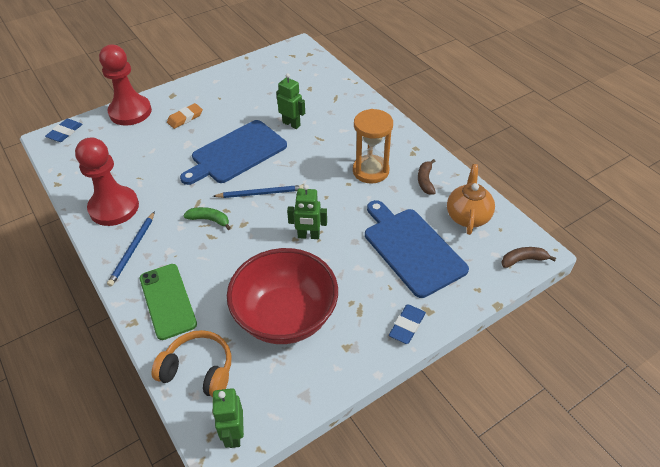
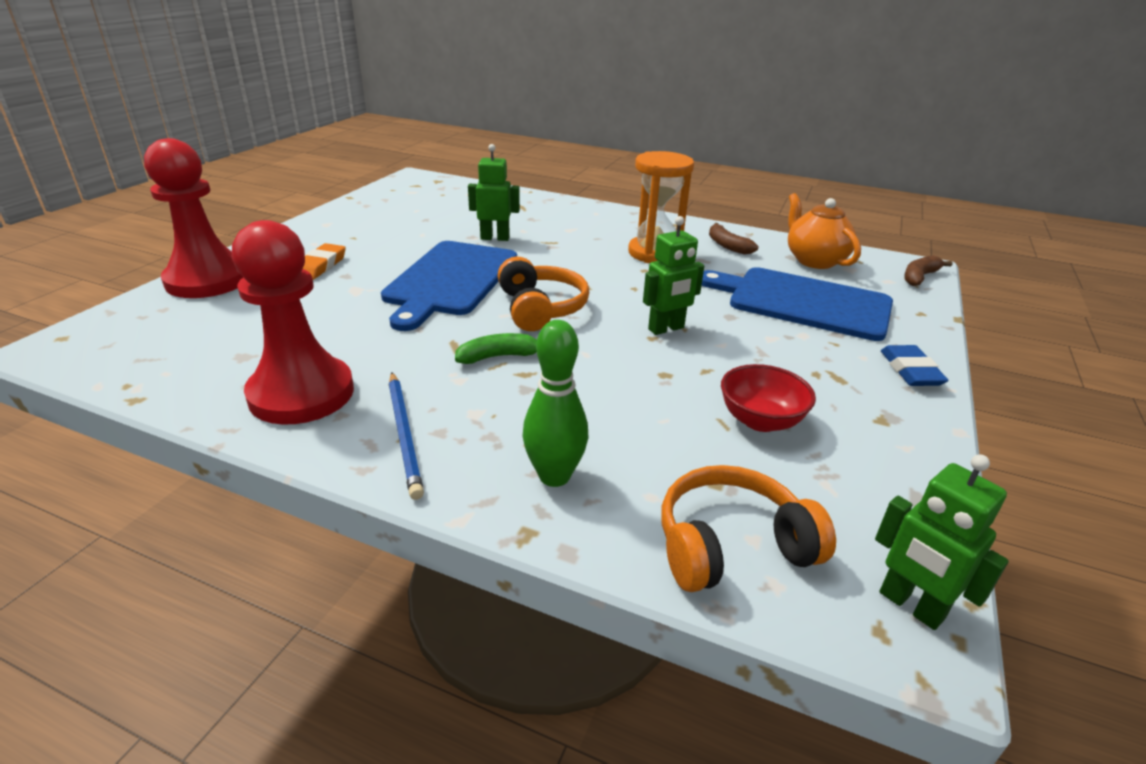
camera: 35 degrees left, 15 degrees down
blue eraser [45,119,82,142] -> none
green phone [140,264,197,340] -> green bowling pin [522,320,588,487]
blue pencil [213,185,304,198] -> orange headphones [498,257,589,331]
red bowl [227,248,338,344] -> red bowl [721,364,816,432], size x0.47

